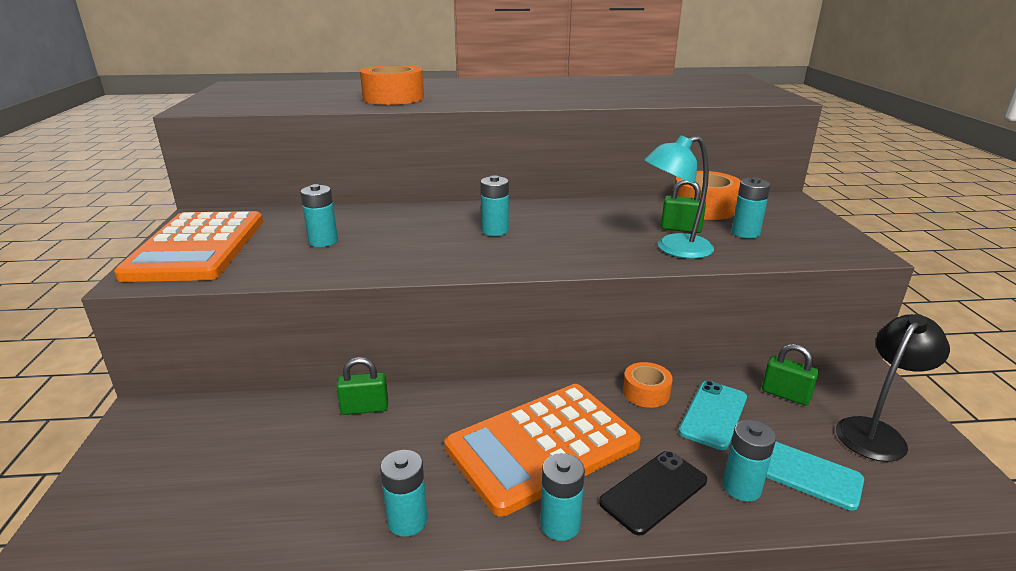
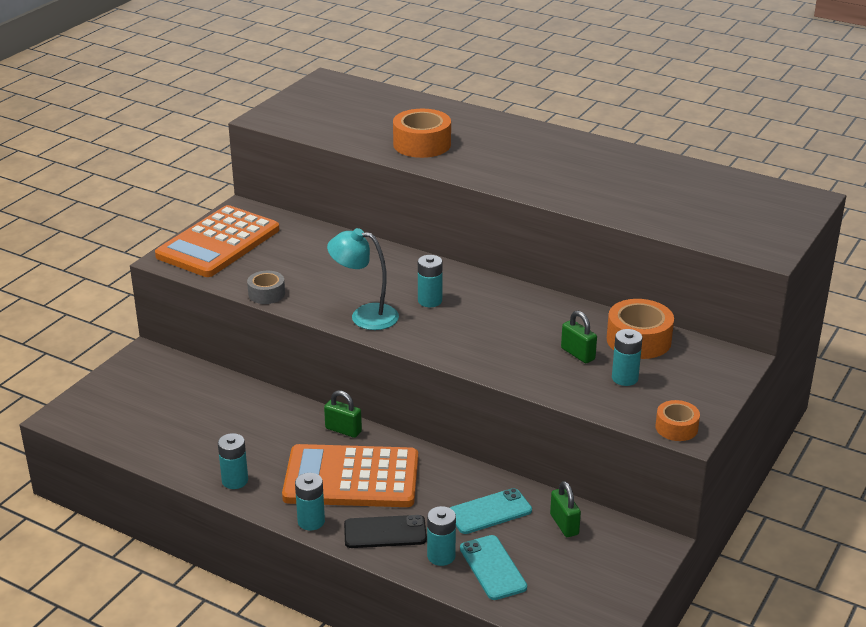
camera: 35 degrees right, 5 degrees up
turquoise battery [300,184,338,247] -> none
green padlock [336,357,388,415] -> green padlock moved to [324,390,362,438]
orange tape [623,362,673,408] -> orange tape moved to [655,400,700,441]
turquoise lamp [644,135,714,259] -> turquoise lamp moved to [327,228,399,330]
black lamp [836,314,950,462] -> none
none -> grey tape [247,271,285,304]

